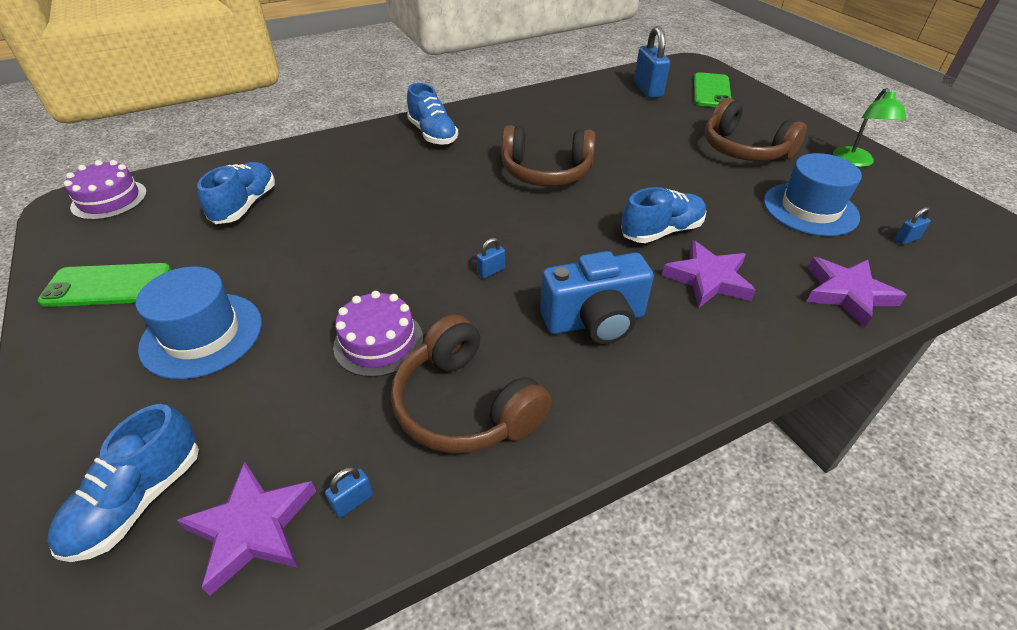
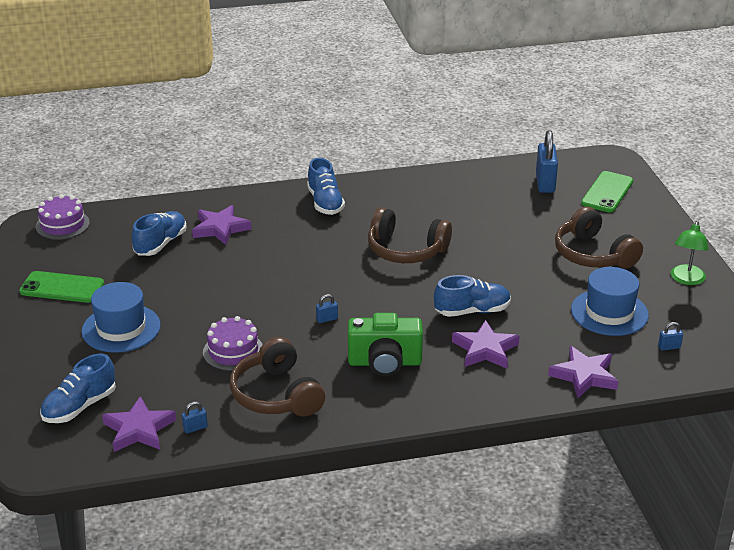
camera: 15 degrees right, 10 degrees down
blue camera [540,251,654,344] -> green camera [348,313,423,376]
none -> purple star [192,205,252,245]

